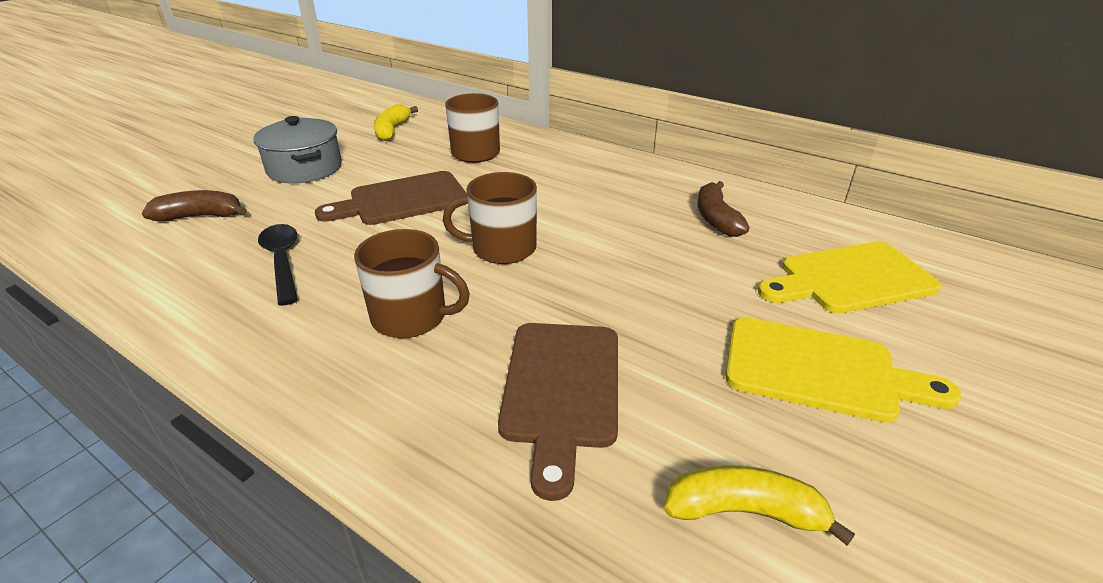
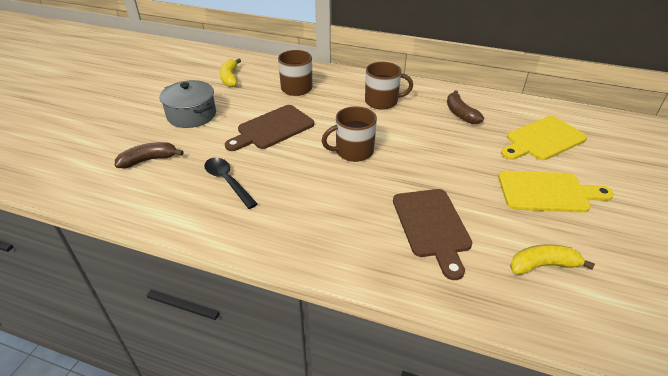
camera: 15 degrees left, 5 degrees up
brown mug [354,229,470,338] -> brown mug moved to [365,62,413,110]

